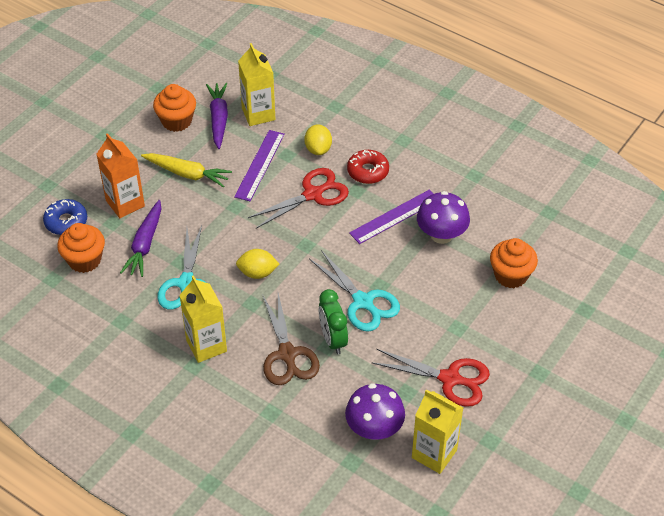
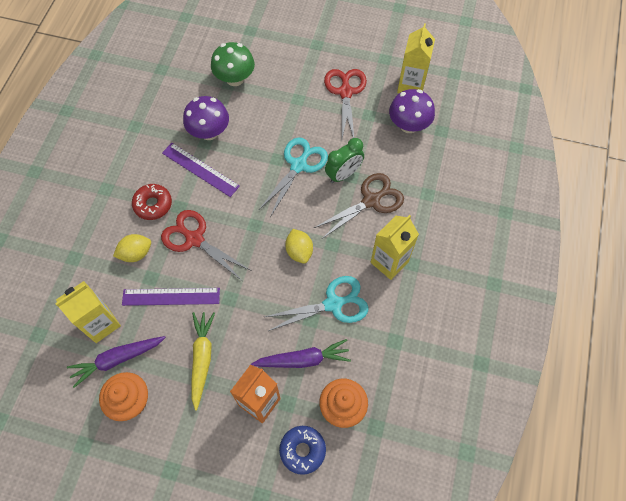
camera: 110 degrees left, 15 degrees up
orange cupcake [490,238,538,288] -> green mushroom [211,42,255,86]

